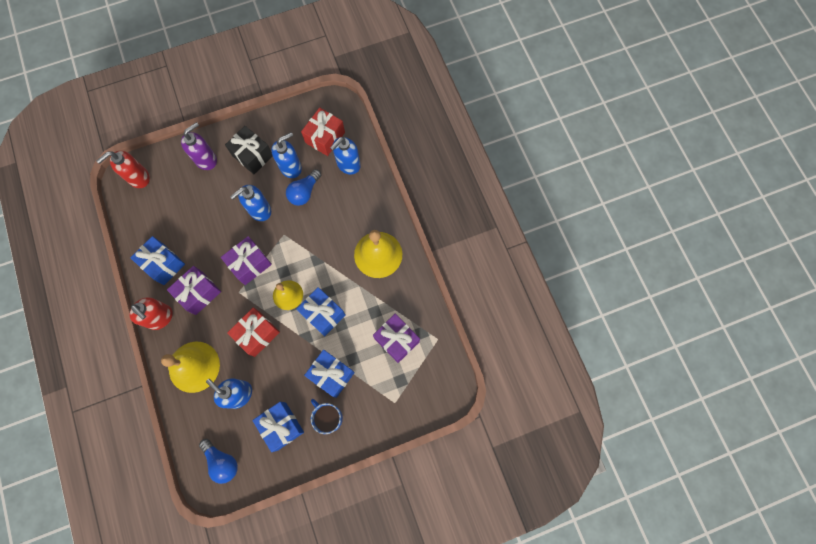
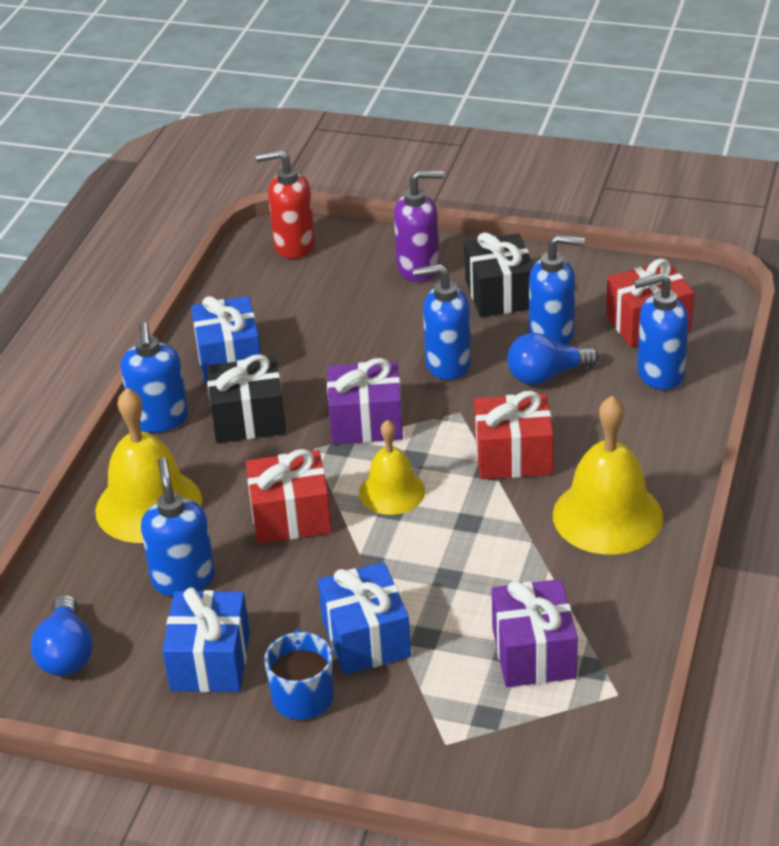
camera: 40 degrees right, 35 degrees down
red soap dispenser [130,297,173,330] -> blue soap dispenser [121,322,188,433]
purple gift [167,266,221,315] -> black gift [206,354,286,443]
blue gift [296,287,345,336] -> none
none -> red gift [474,391,554,479]

